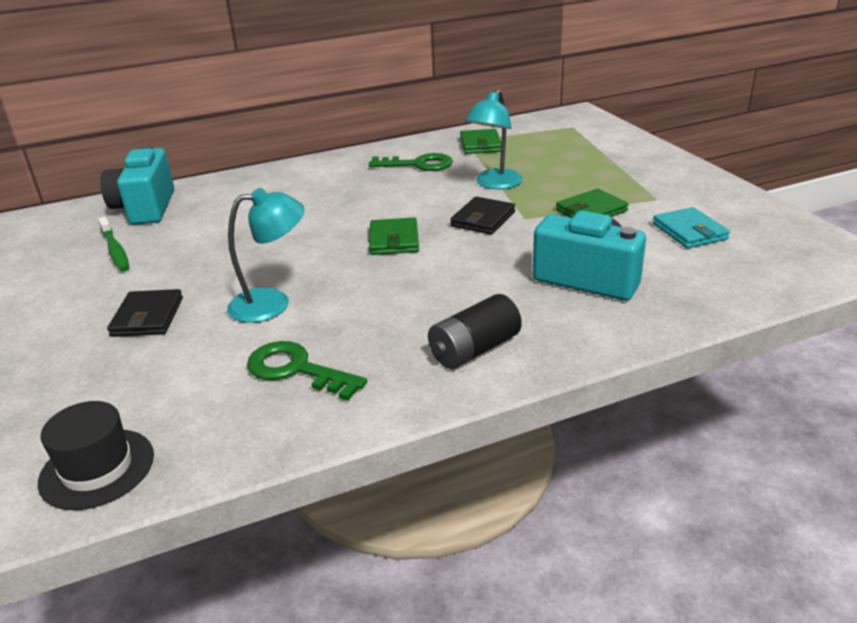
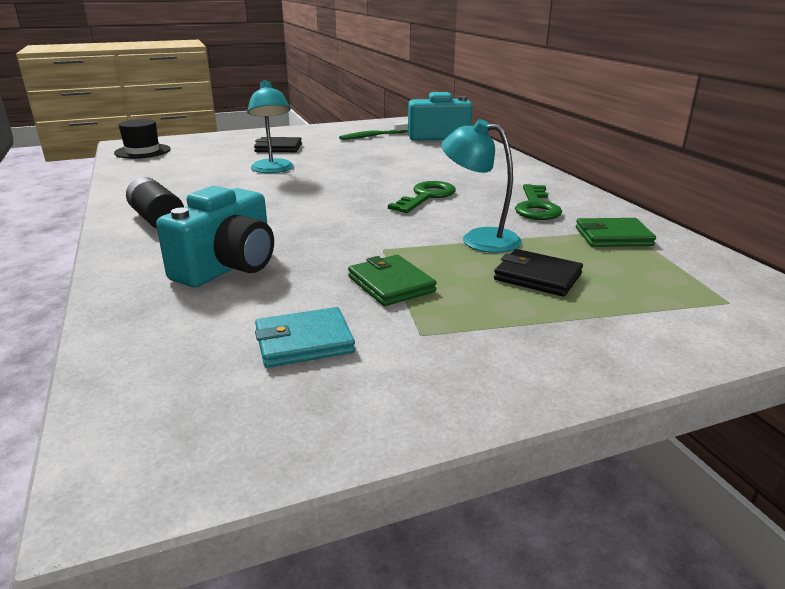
camera: 90 degrees right, 5 degrees down
green key [247,341,367,401] -> green key moved to [388,181,456,213]
green wallet [369,217,419,255] -> none
black wallet [450,197,515,235] -> black wallet moved to [494,249,583,296]

